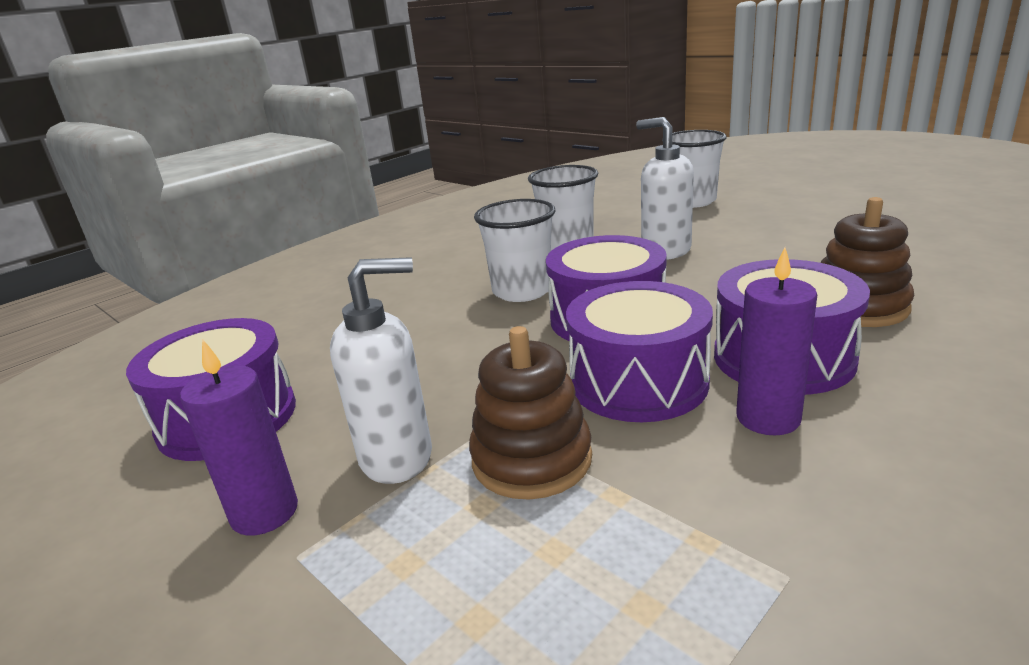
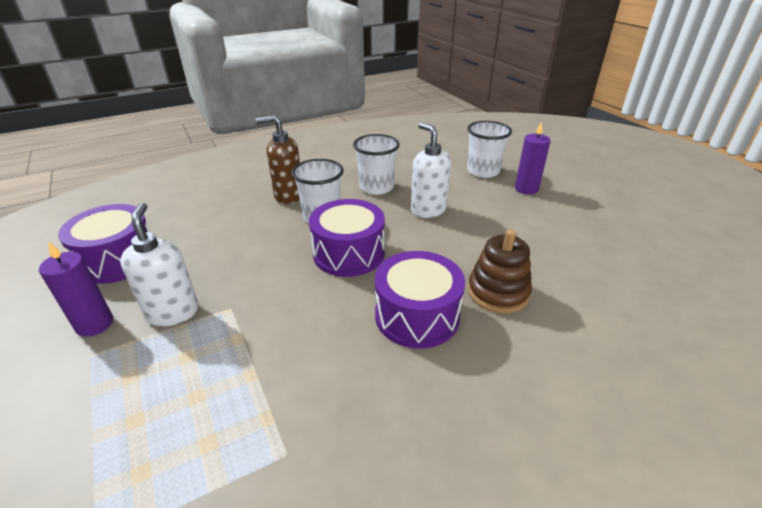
camera: 15 degrees right, 10 degrees up
white soap dispenser [330,257,432,484] -> white soap dispenser turned 105 degrees counterclockwise [120,203,198,327]
brown stacking toy [469,326,592,500] -> none
purple drum [566,281,713,422] -> none
purple candle [736,247,817,435] -> purple candle moved to [515,122,551,195]
none -> brown soap dispenser [255,115,300,204]

